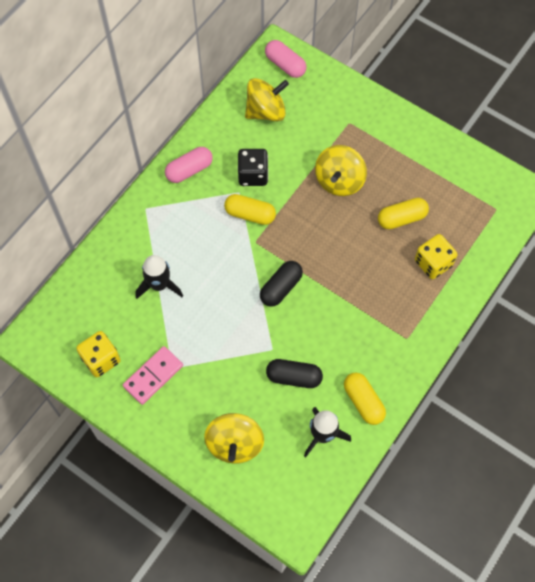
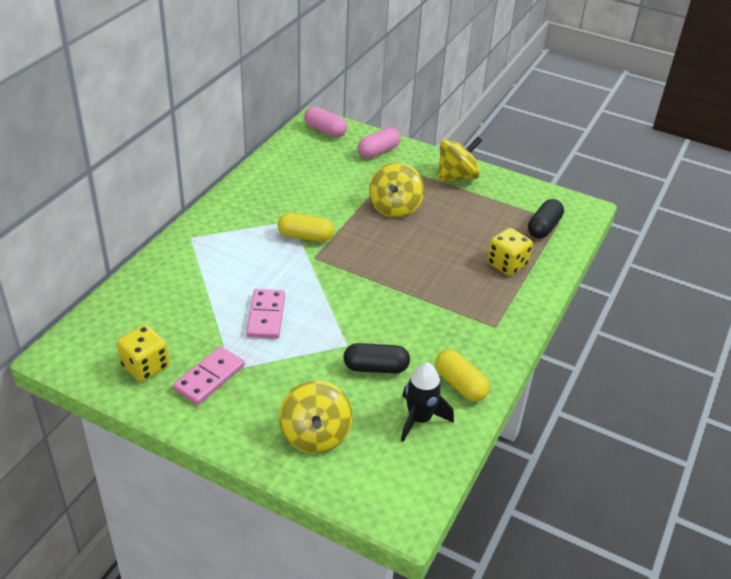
camera: 10 degrees left, 25 degrees down
black rocket [136,255,183,299] -> none
pink capsule [165,147,213,183] -> pink capsule moved to [358,127,401,158]
black dice [238,149,268,186] -> none
yellow spinning top [245,78,289,121] -> yellow spinning top moved to [438,136,483,182]
black capsule [260,261,303,307] -> black capsule moved to [528,199,564,238]
yellow capsule [378,198,429,229] -> none
none -> pink domino [246,289,285,339]

